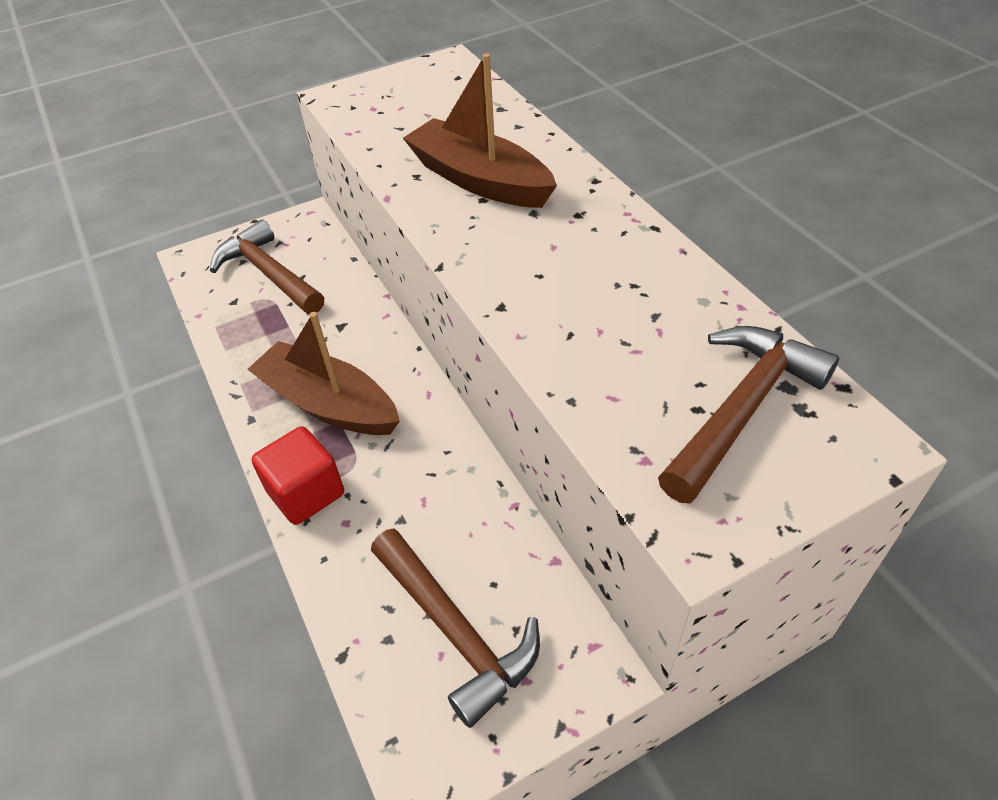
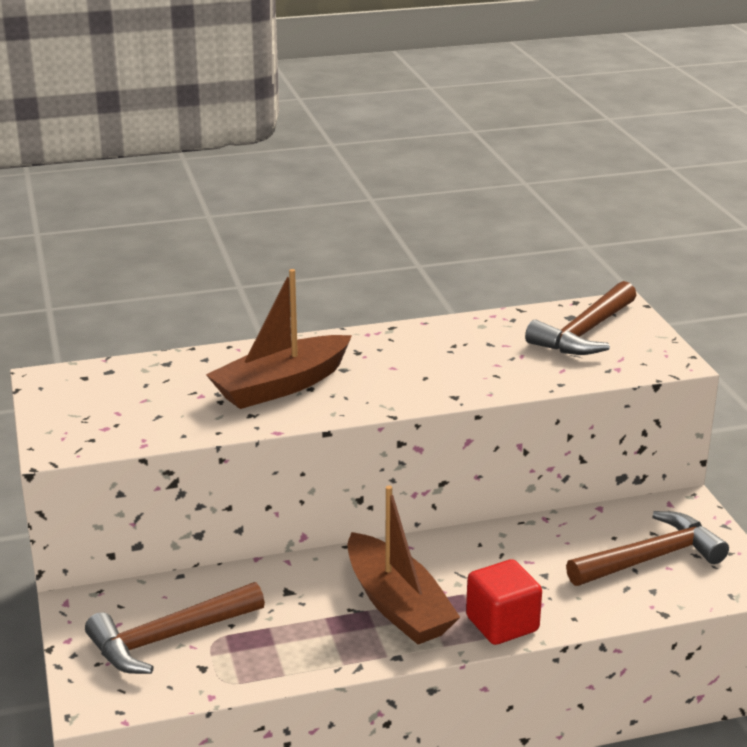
camera: 80 degrees left, 20 degrees down
brown boat [247,312,400,435] -> brown boat turned 75 degrees counterclockwise [347,486,460,644]
brown hammer [658,326,839,504] -> brown hammer turned 105 degrees counterclockwise [525,281,636,355]

